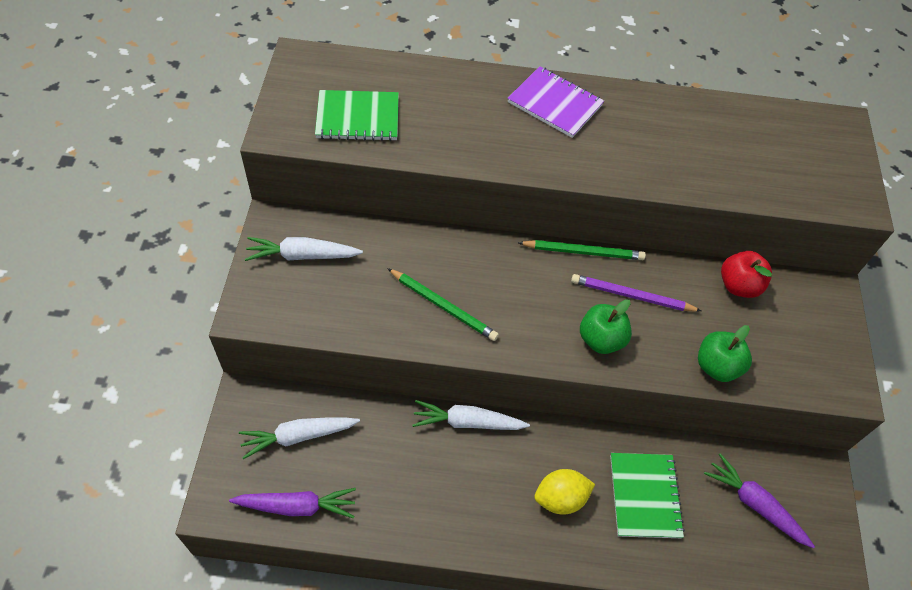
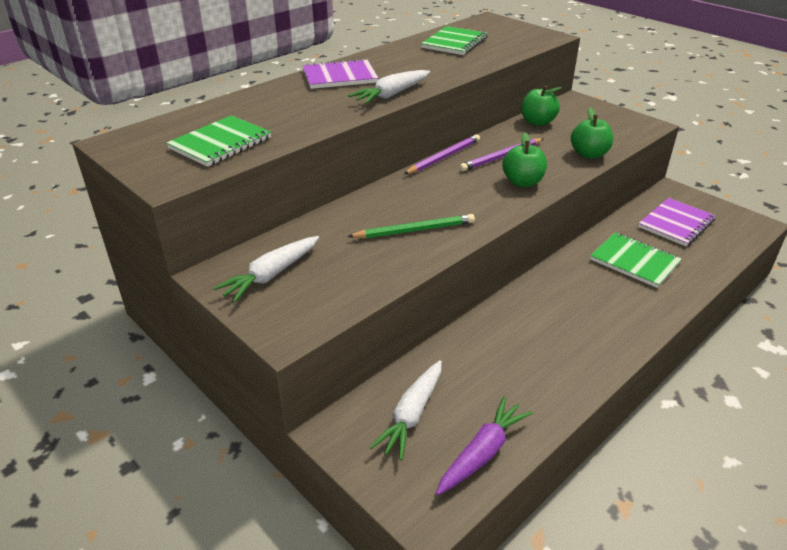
camera: 45 degrees left, 20 degrees down
white carrot [413,400,530,430] -> white carrot moved to [348,70,430,104]
green pencil [518,240,646,260] -> purple pencil [404,134,480,174]
yellow lemon [535,469,595,514] -> none
purple carrot [704,453,815,548] -> purple notebook [638,198,716,246]
red apple [721,251,772,298] -> green apple [521,86,562,126]
none -> green notebook [421,26,488,55]

